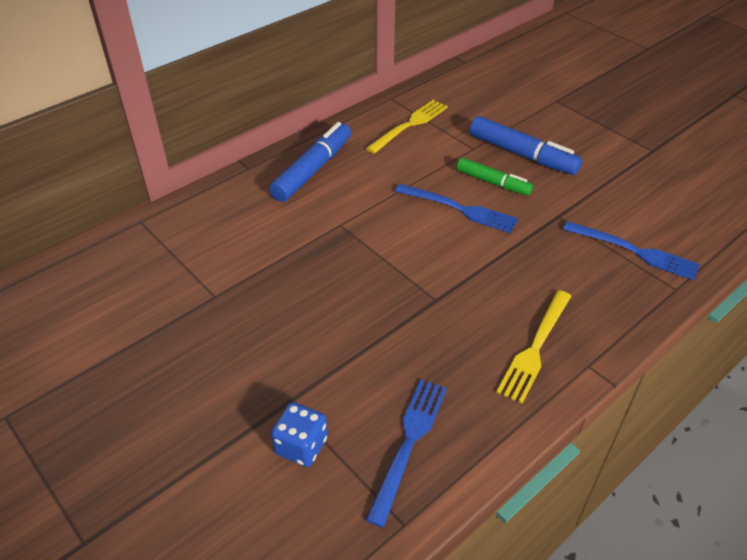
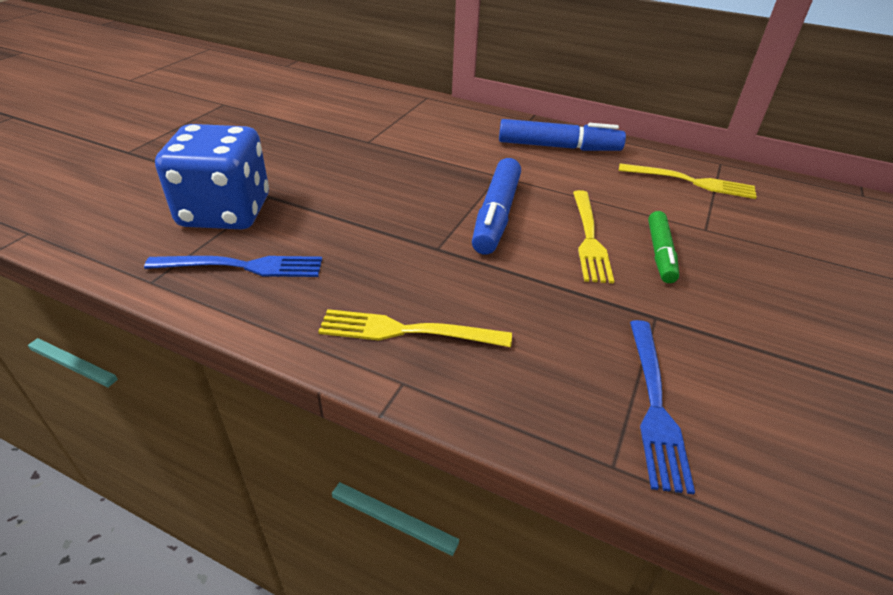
camera: 65 degrees right, 5 degrees down
blue dice [271,402,328,467] -> blue dice [155,124,269,229], size x2.03
blue fork [395,184,518,233] -> yellow fork [573,190,614,283]
blue marker [470,116,582,175] -> blue marker moved to [472,158,521,255]

